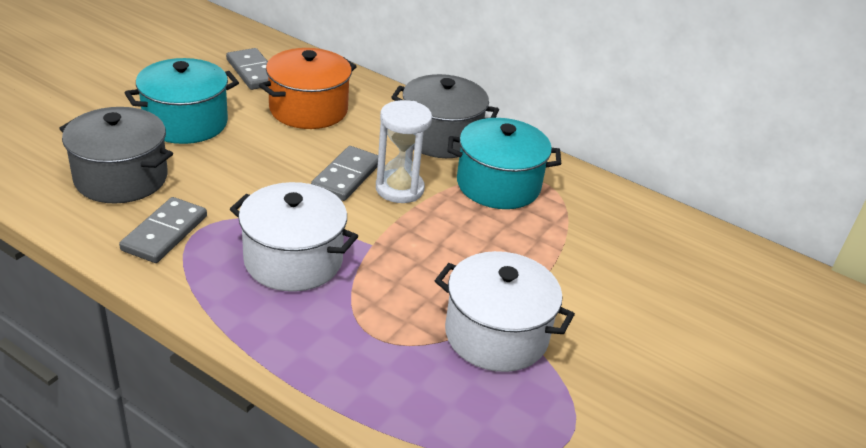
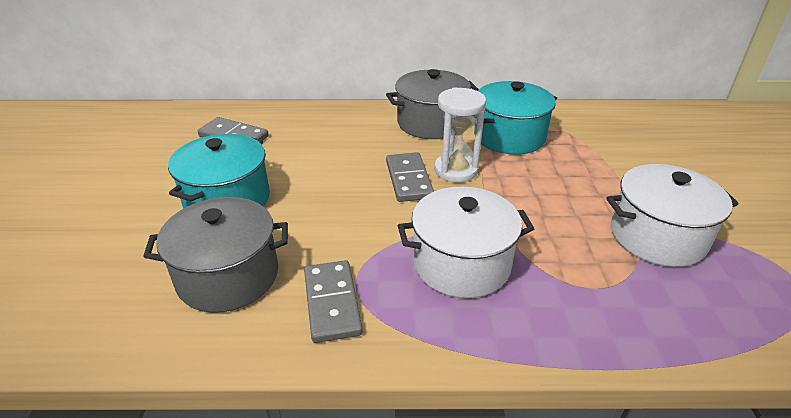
camera: 30 degrees left, 0 degrees up
orange pot [259,48,357,129] -> none

